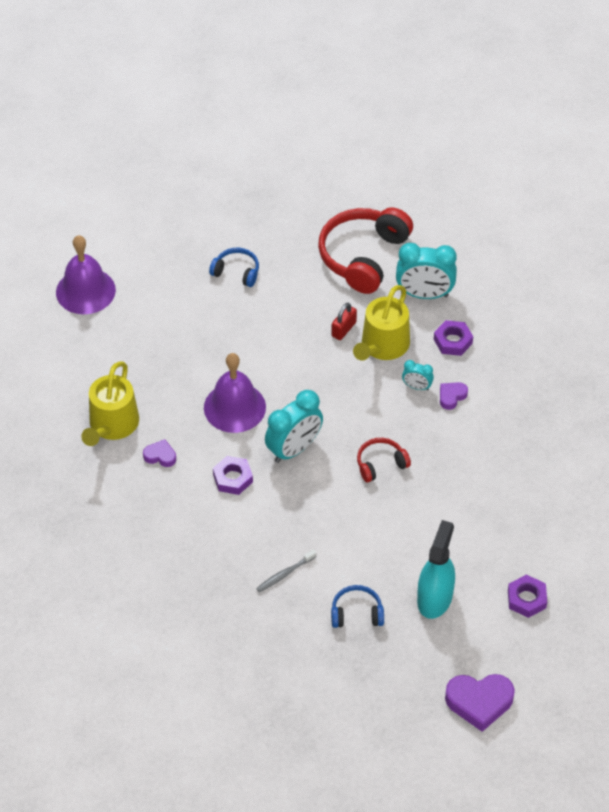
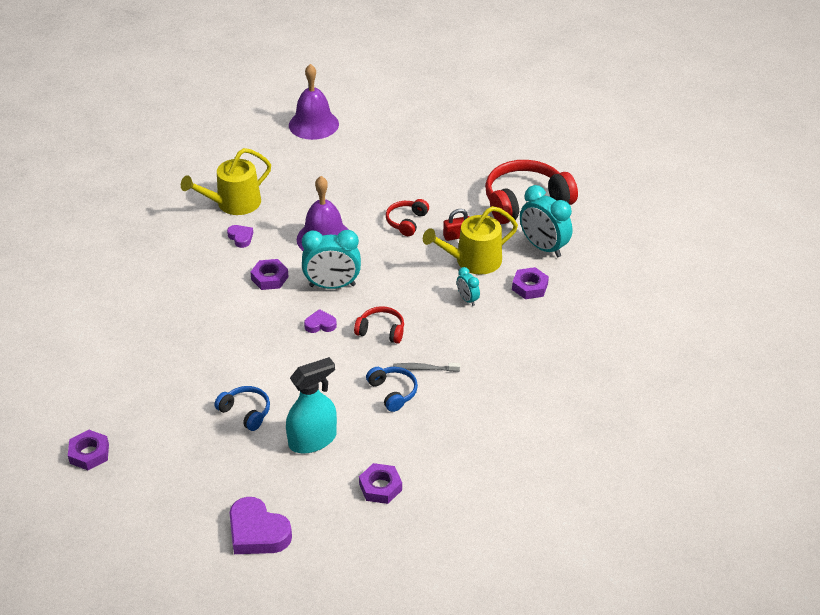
camera: 40 degrees right, 10 degrees down
blue headphones [209,248,259,287] -> blue headphones moved to [366,367,418,412]
grey toothbrush [256,549,317,593] -> grey toothbrush moved to [393,363,460,372]
purple heart [440,382,468,410] -> purple heart moved to [304,309,337,333]
none -> purple nut [68,430,109,470]
none -> red headphones [386,199,429,236]

